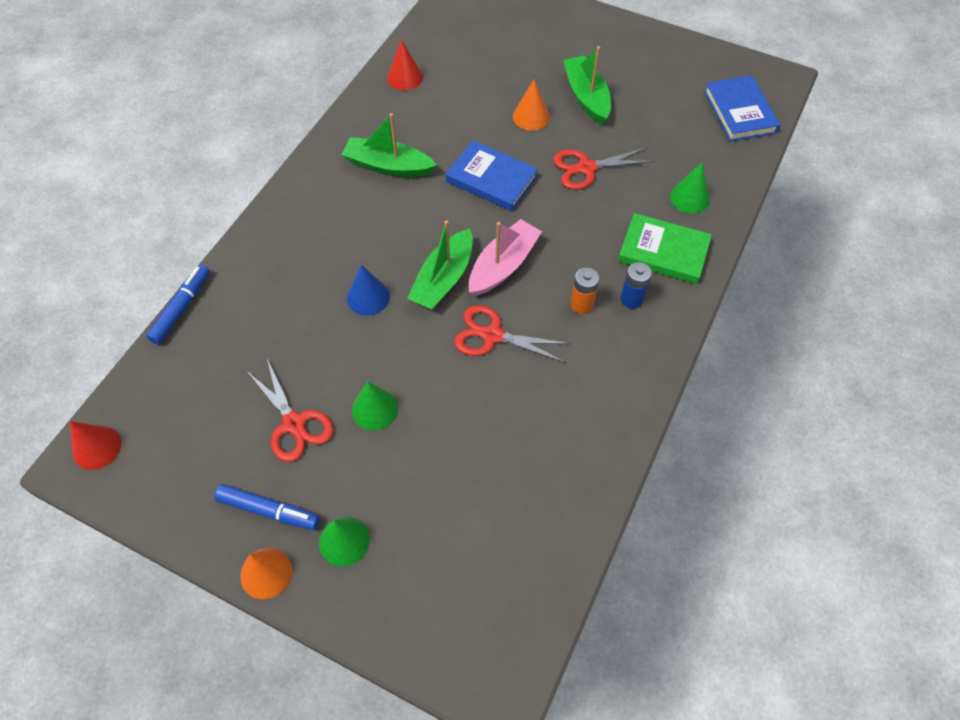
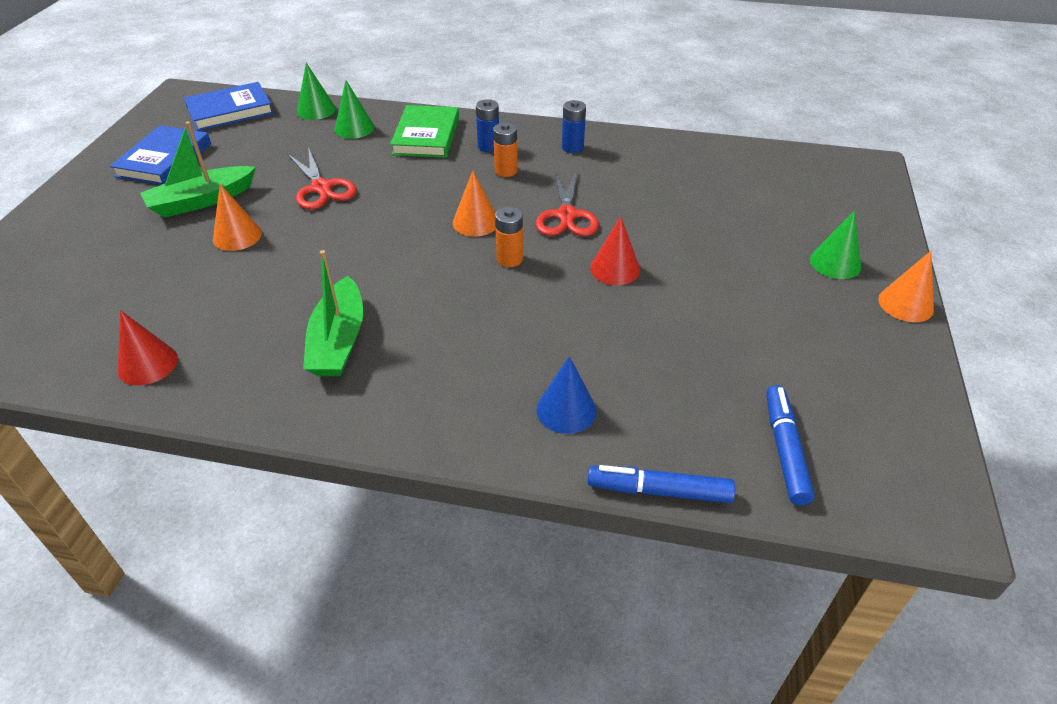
camera: 105 degrees left, 15 degrees down
red cone [70,421,121,470] -> red cone moved to [590,216,640,285]
blue marker [215,484,320,530] -> blue marker moved to [766,385,815,505]
red scissors [246,359,333,462] -> none
blue cone [347,265,390,316] -> blue cone moved to [536,356,597,434]
green cone [352,381,398,431] -> green cone moved to [297,63,336,120]
green boat [407,220,473,310] -> orange battery [495,207,523,267]
blue book [446,140,538,211] -> blue book moved to [110,125,211,185]
pink boat [469,219,542,296] -> orange cone [453,171,496,237]
none -> blue battery [562,100,586,153]

